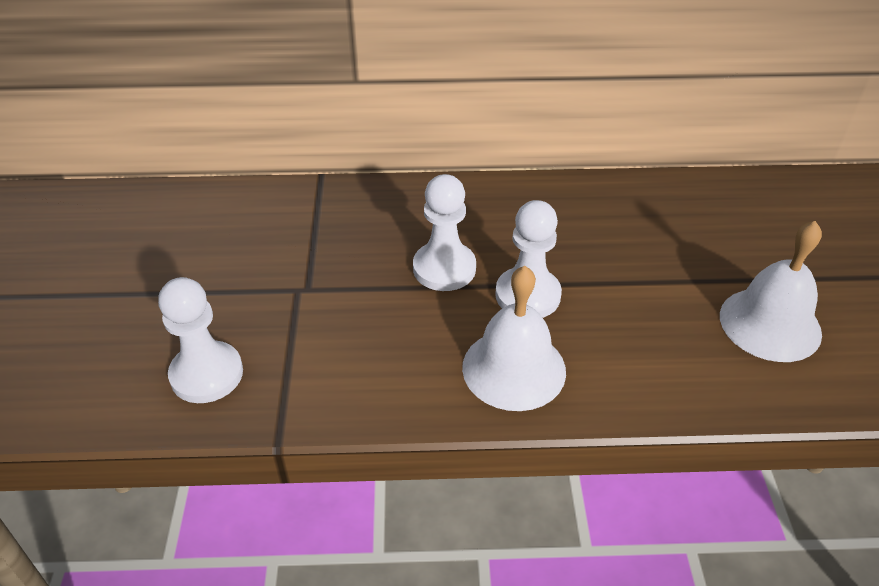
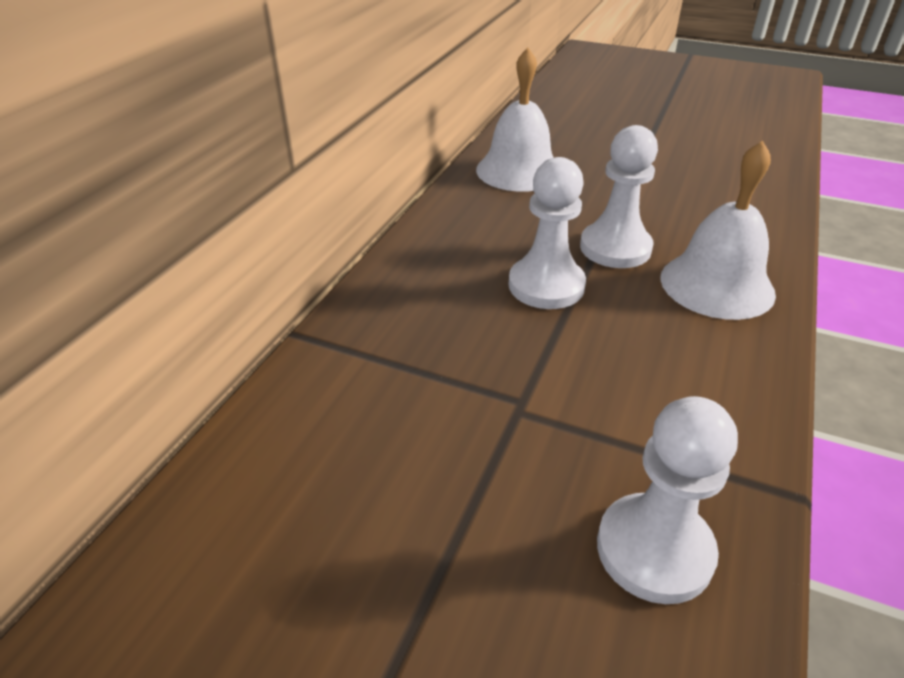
camera: 65 degrees left, 5 degrees down
white bell [720,221,822,362] -> white bell moved to [476,48,554,192]

